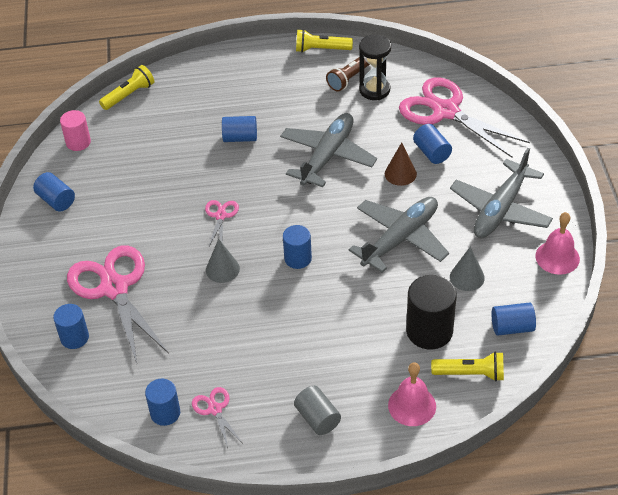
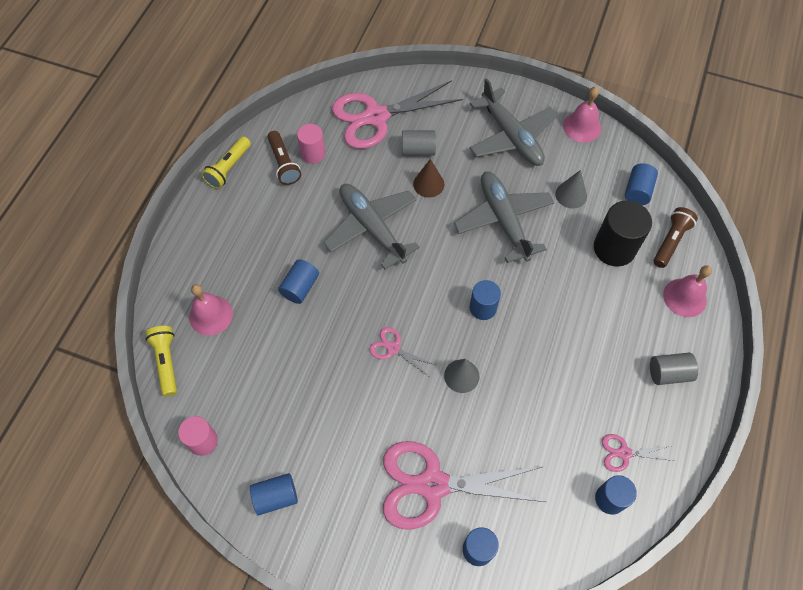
camera: 65 degrees left, 15 degrees up
black hourglass [359,34,391,100] -> pink cylinder [297,124,325,164]
blue cylinder [413,124,452,164] -> grey cylinder [402,130,436,156]
yellow flashlight [431,352,504,381] -> brown flashlight [653,207,698,268]
none -> pink bell [189,284,233,336]

